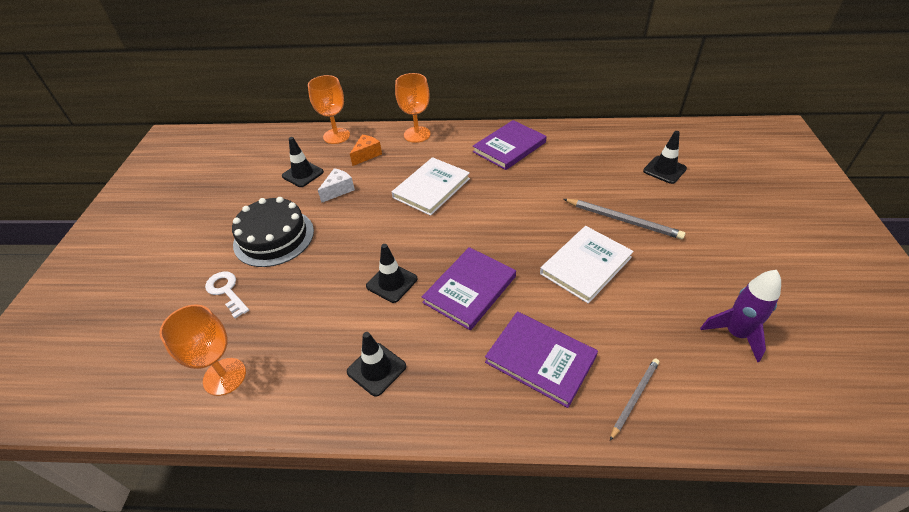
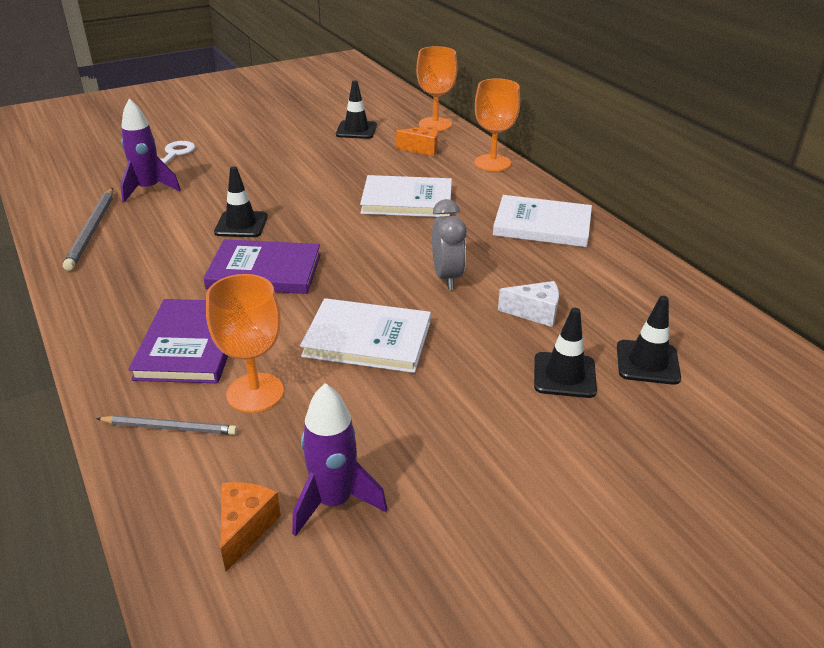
camera: 55 degrees right, 10 degrees down
orange goblet [159,304,246,396] -> orange goblet moved to [206,274,284,413]
black cake [232,197,314,267] -> none
white cheese [318,168,355,203] -> white cheese moved to [498,281,559,327]
black traffic cone [347,332,406,397] -> black traffic cone moved to [534,308,597,398]
purple book [473,120,547,170] -> white book [493,195,592,247]
grey pencil [564,199,685,239] -> grey pencil moved to [63,188,113,271]
none -> purple rocket [121,99,181,203]
none -> orange cheese [221,482,281,572]
none -> grey clock [432,199,467,289]

